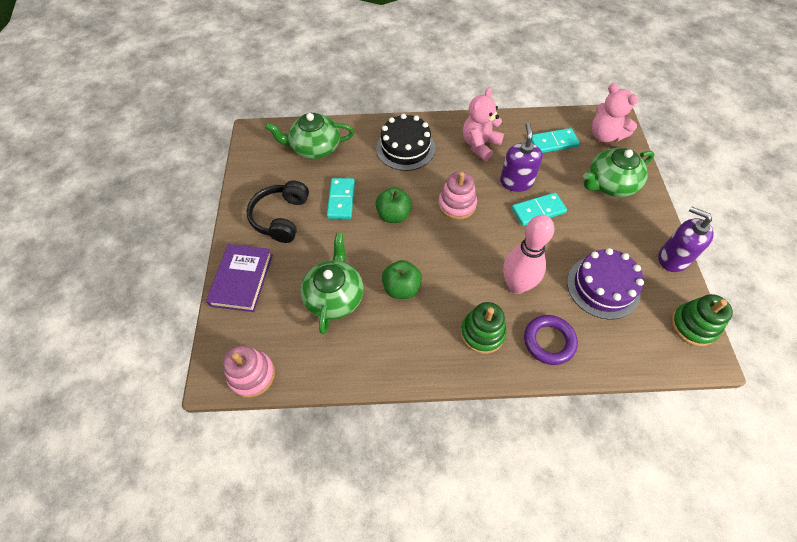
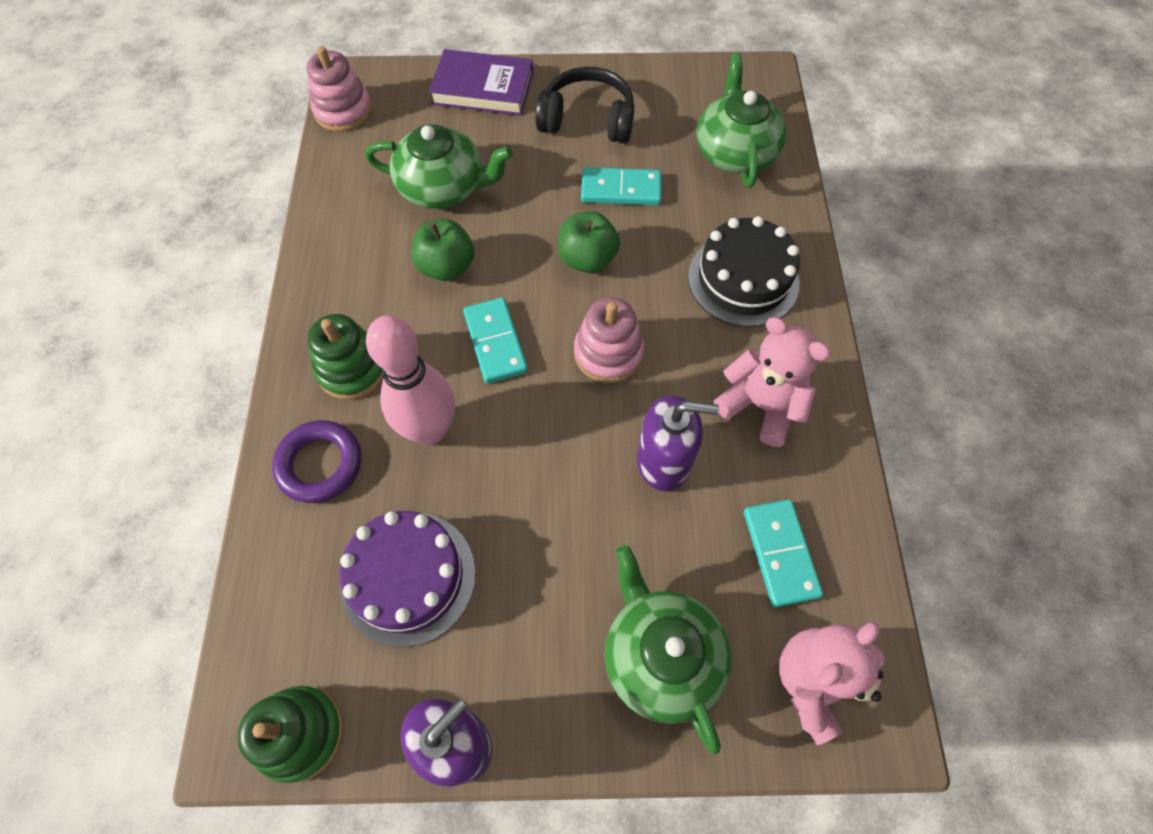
camera: 90 degrees right, 5 degrees up
turquoise domino [512,193,567,226] -> turquoise domino moved to [463,297,528,384]

